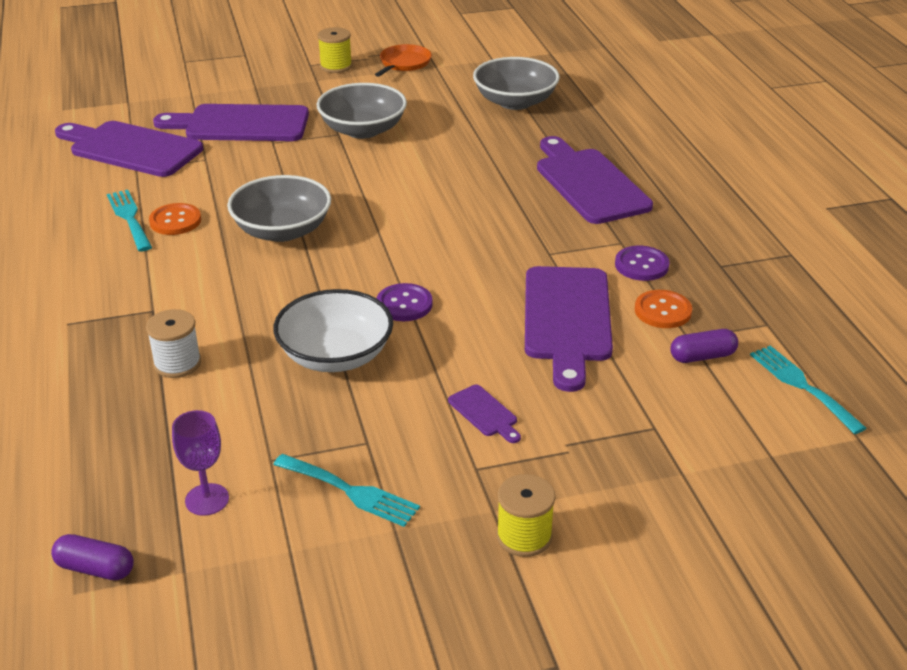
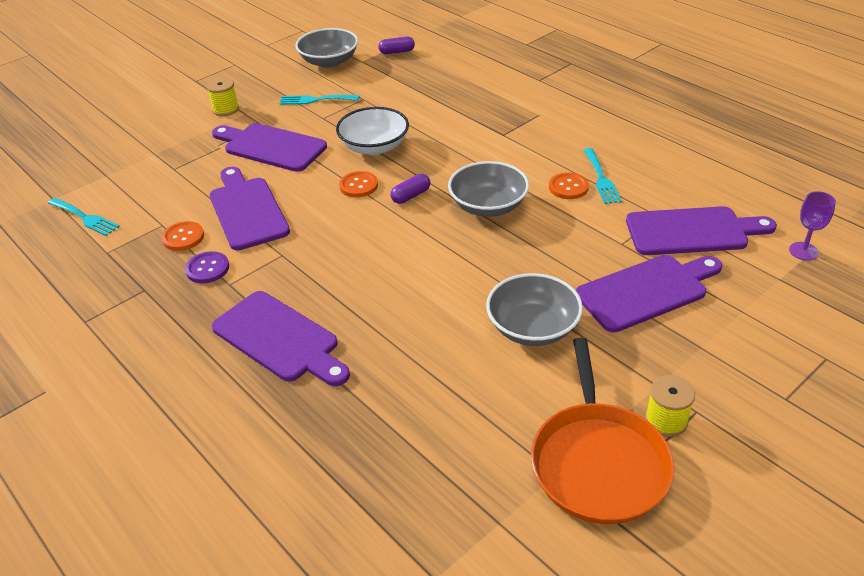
camera: 155 degrees right, 5 degrees up
turquoise fork [107,190,152,251] -> turquoise fork turned 45 degrees clockwise [583,148,622,204]
white spool [146,309,201,378] -> none
purple goblet [172,410,229,516] -> purple goblet moved to [789,191,836,261]
orange pan [375,44,432,77] -> orange pan [531,337,674,524], size x1.96
purple button [377,283,433,321] -> orange button [339,171,378,197]
purple cutting board [448,385,521,443] -> purple cutting board [212,123,327,172], size x2.34
grey bowl [473,57,560,110] -> grey bowl moved to [295,28,358,68]
purple capsule [670,329,738,363] -> purple capsule moved to [390,174,430,204]

